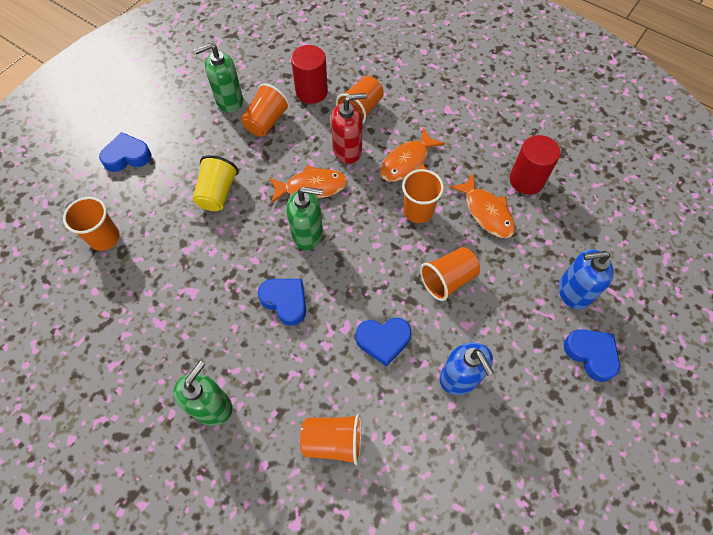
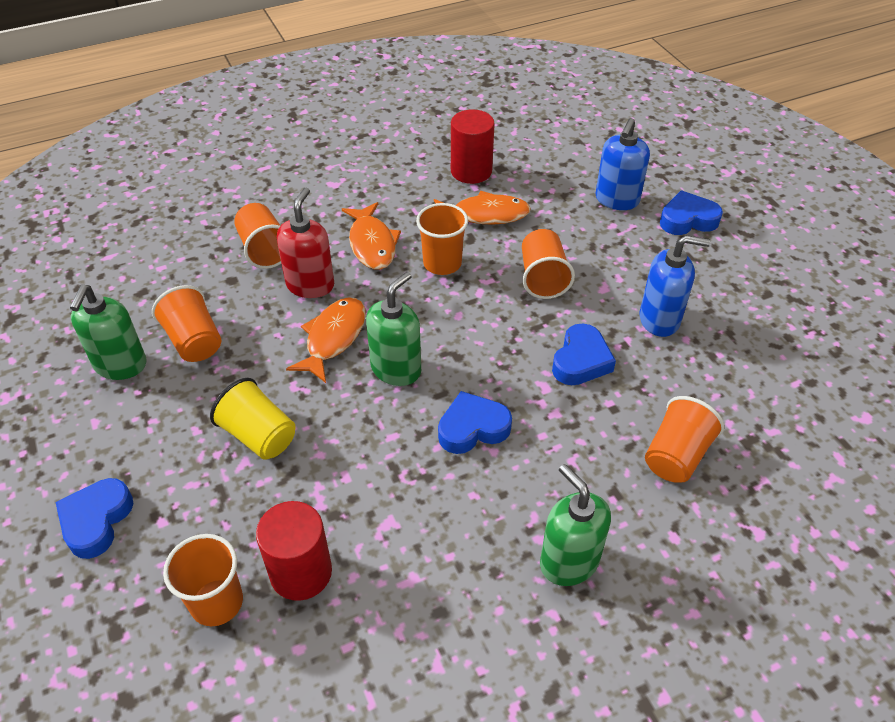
camera: 60 degrees left, 15 degrees down
red cylinder [291,45,328,104] -> red cylinder moved to [256,501,332,601]

